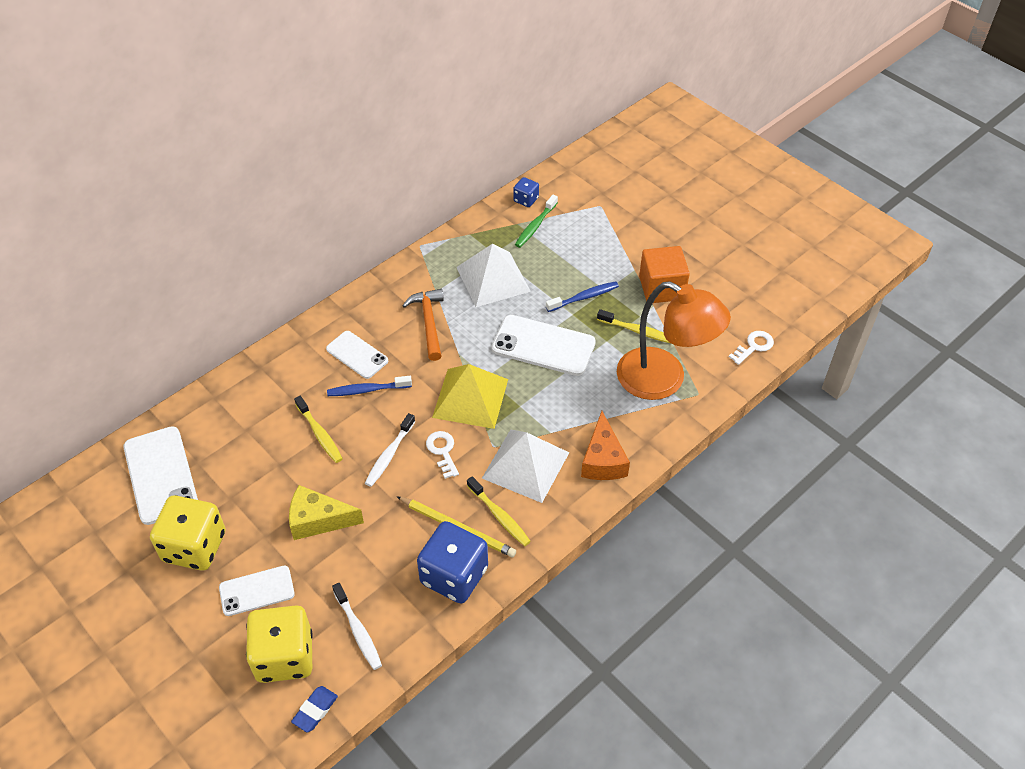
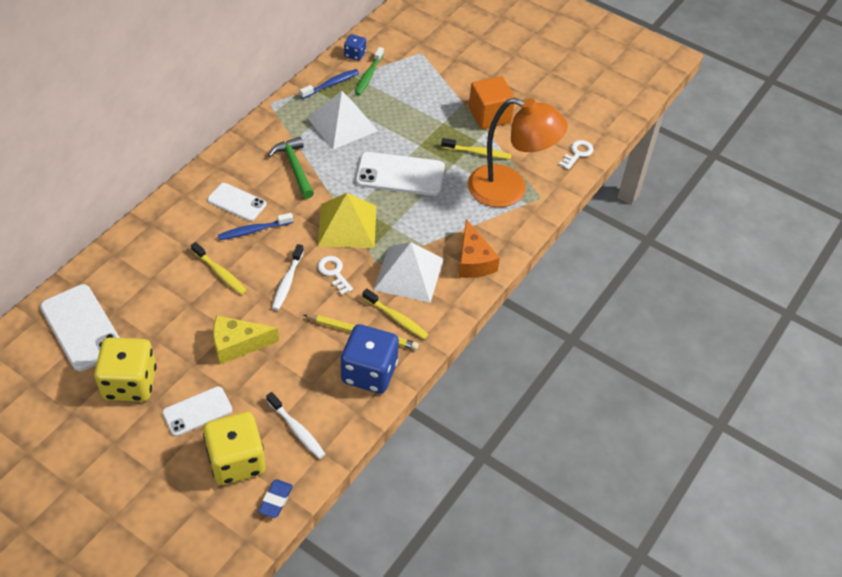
camera: 15 degrees left, 0 degrees up
orange hammer [402,289,444,361] -> green hammer [268,137,314,199]
blue toothbrush [546,281,619,312] -> blue toothbrush moved to [300,69,359,99]

